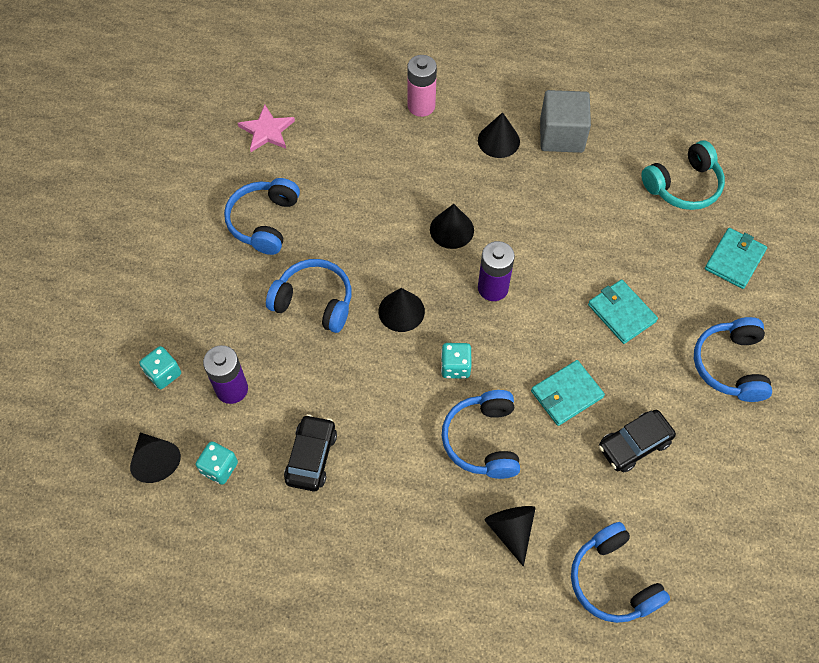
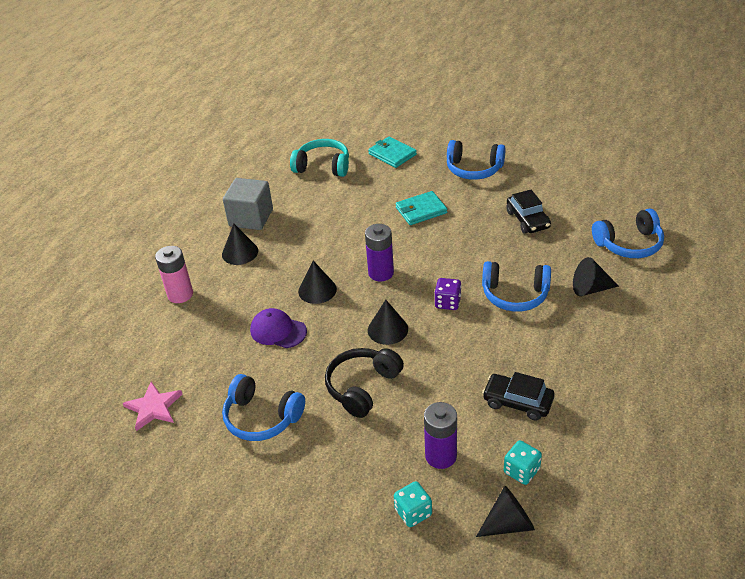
camera: 75 degrees left, 20 degrees down
blue headphones [266,259,351,333] -> black headphones [325,348,404,418]
turquoise dice [441,343,472,379] -> purple dice [434,278,461,310]
turquoise wallet [531,360,605,426] -> none
turquoise headphones [642,141,725,210] -> turquoise headphones turned 60 degrees counterclockwise [290,139,349,177]
none -> purple cap [250,308,307,348]

